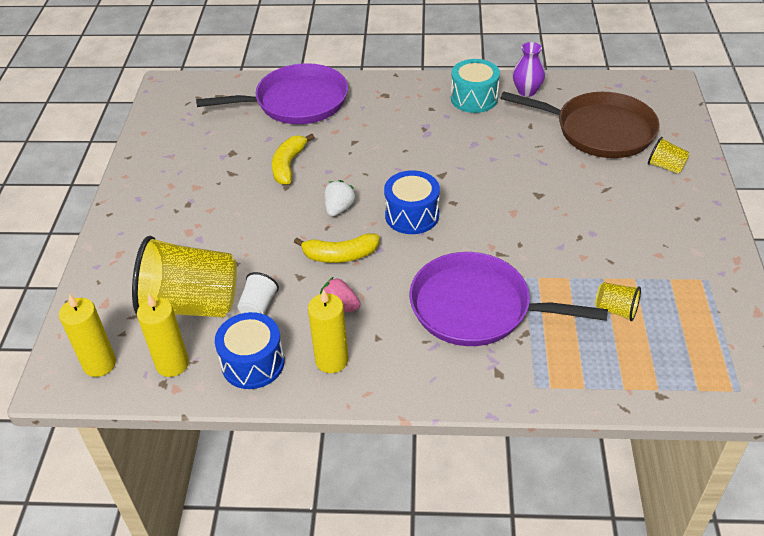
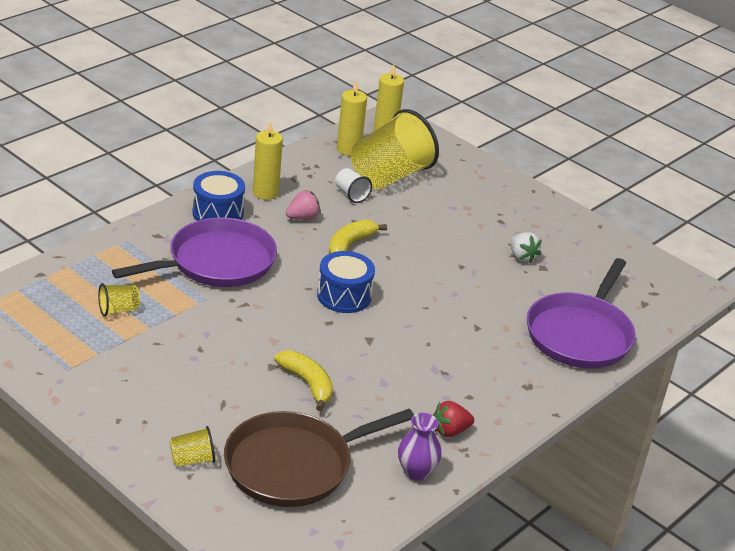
camera: 125 degrees right, 10 degrees down
blue drum [215,312,285,389] -> blue drum moved to [192,171,245,221]
yellow banana [272,134,315,185] -> yellow banana moved to [274,350,333,411]
white strawberry [324,180,356,217] -> white strawberry moved to [511,232,542,263]
turquoise drum [451,59,500,113] -> red strawberry [433,401,474,437]

